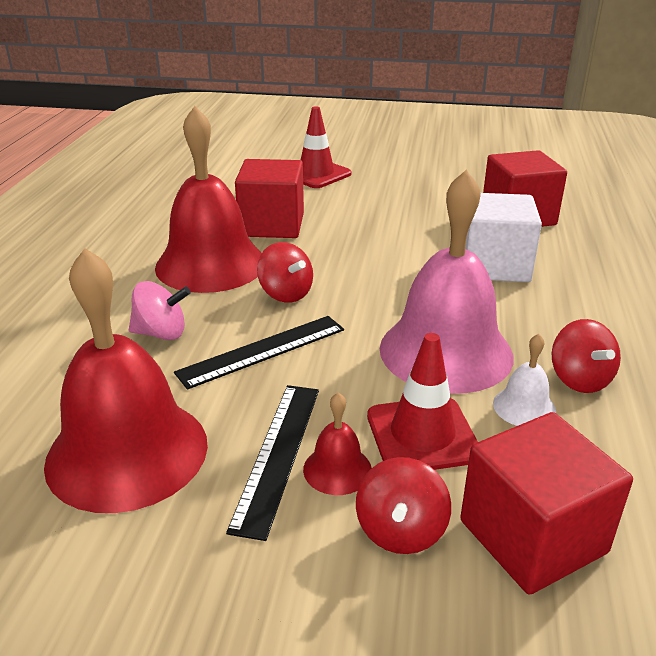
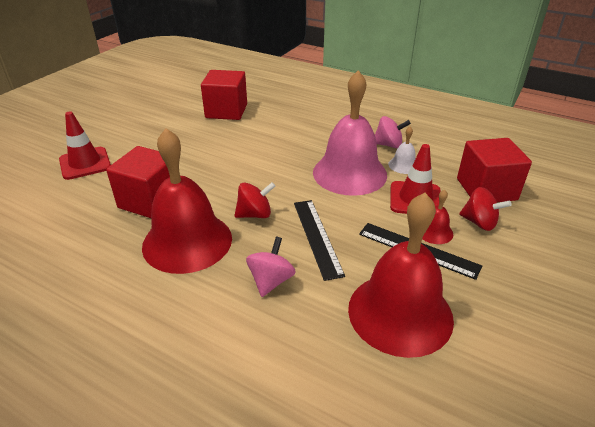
camera: 70 degrees left, 5 degrees up
white cube [465,193,542,282] -> none
red spinning top [552,319,621,393] -> pink spinning top [375,116,411,148]

